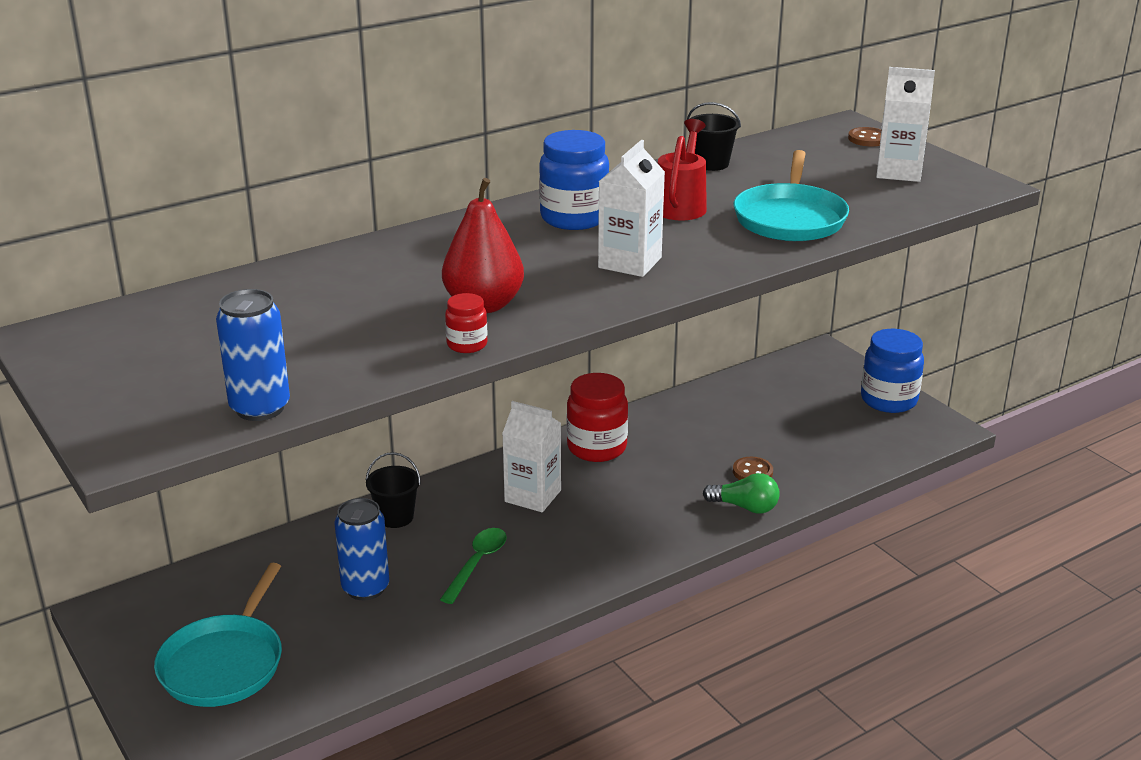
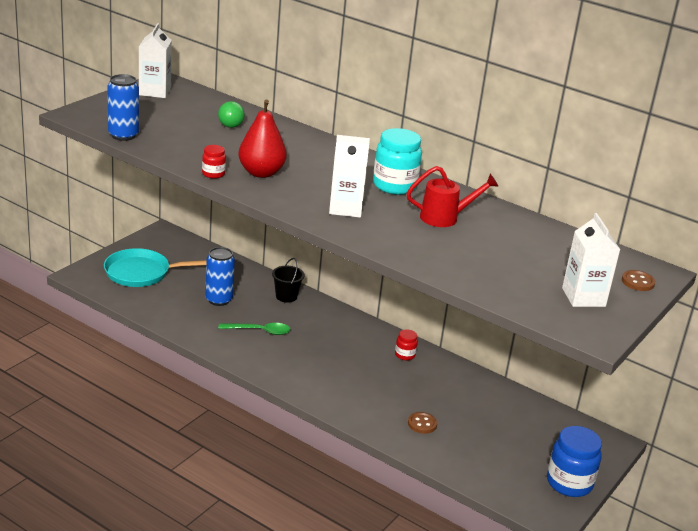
camera: 65 degrees right, 0 degrees up
white carton [502,401,561,512] -> white carton moved to [139,23,172,98]
blue jar [539,130,609,230] -> turquoise jar [373,128,422,195]
red jar [567,373,628,462] -> red jar [395,329,418,360], size x0.51
black bucket [687,102,741,171] -> none
green light bulb [703,473,780,514] -> green light bulb moved to [218,101,245,128]
turquoise pan [734,150,849,241] -> none

